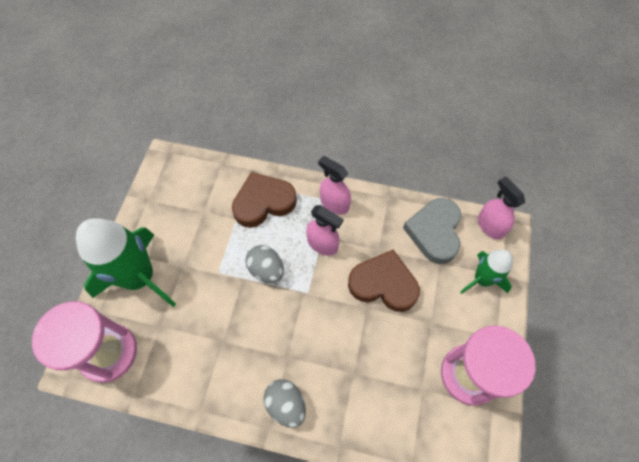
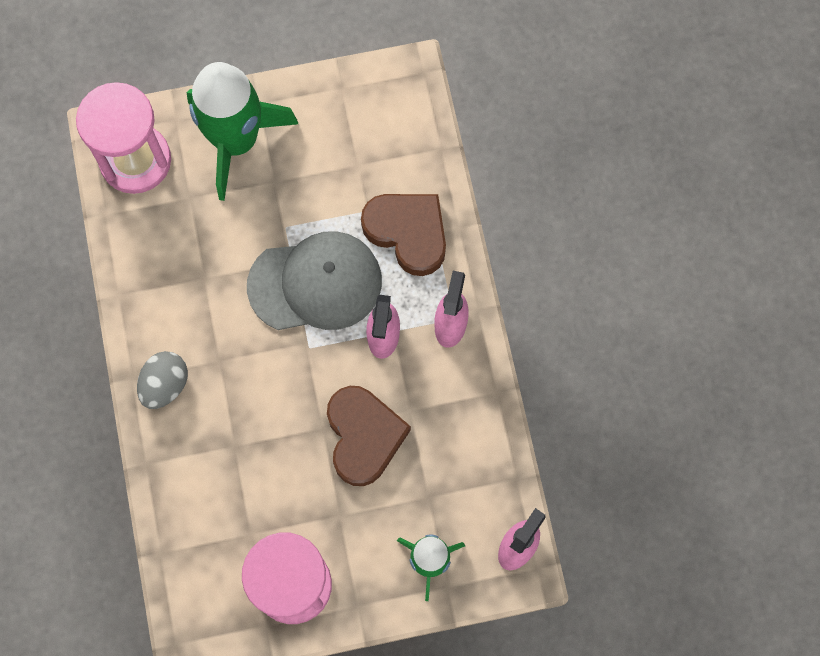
camera: 65 degrees right, 10 degrees up
grey egg [246,245,284,283] -> grey cap [247,231,382,330]
grey heart [403,198,461,264] -> none

